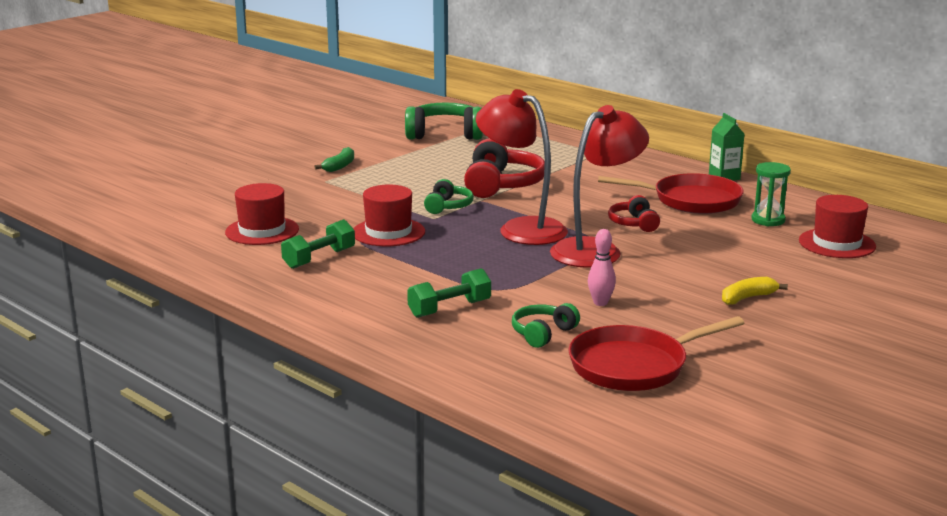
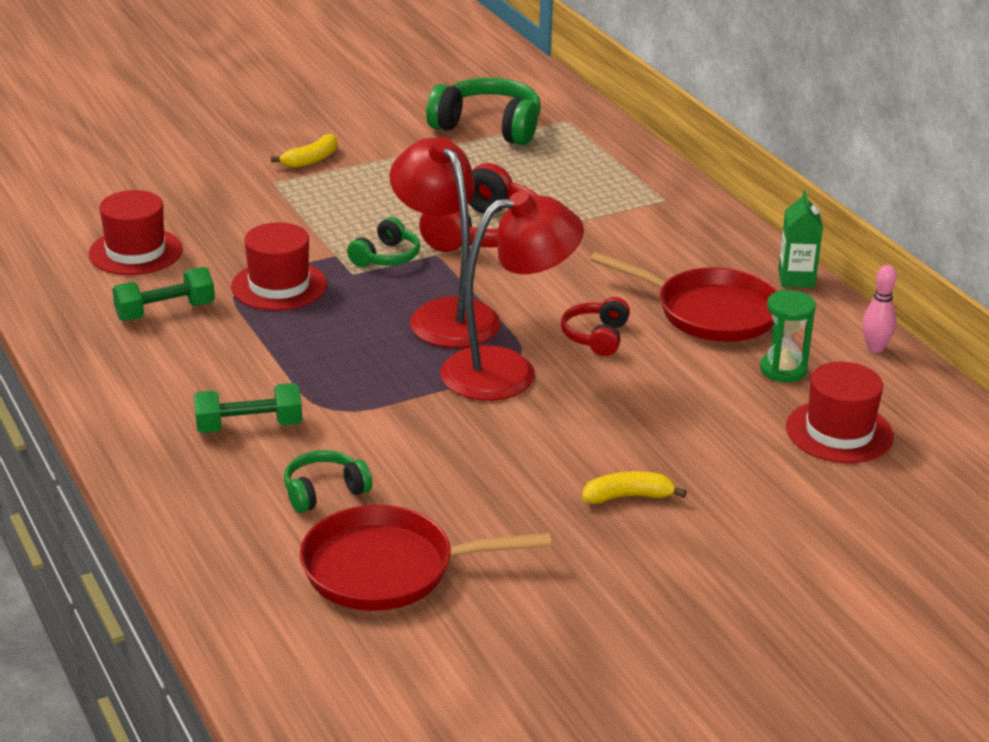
camera: 20 degrees right, 10 degrees up
green banana [314,147,354,172] -> yellow banana [271,134,337,168]
pink bowling pin [588,229,616,306] -> pink bowling pin moved to [862,265,897,353]

